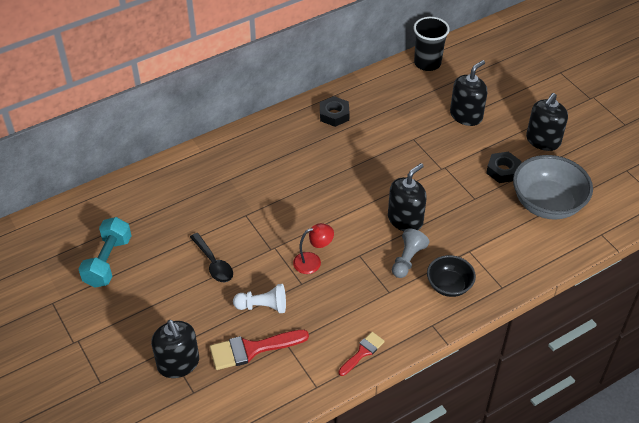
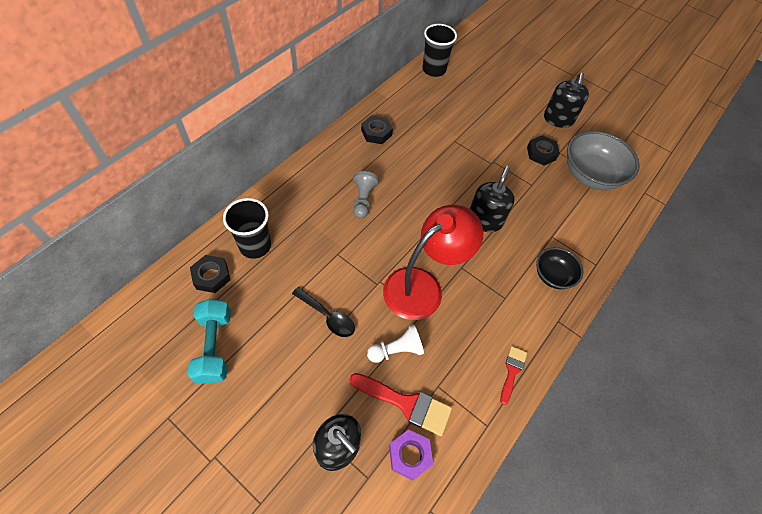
camera: 25 degrees left, 10 degrees up
red brush [210,330,309,370] -> red brush turned 120 degrees counterclockwise [350,373,452,436]
red lamp [293,223,334,274] -> red lamp [383,205,484,320], size x2.11
grey pawn [392,229,429,278] -> grey pawn moved to [353,171,379,219]
black soap dispenser [450,60,487,126] -> none
none -> black nut [190,255,231,293]
none -> black cup [223,198,271,259]
none -> purple nut [389,429,433,481]

